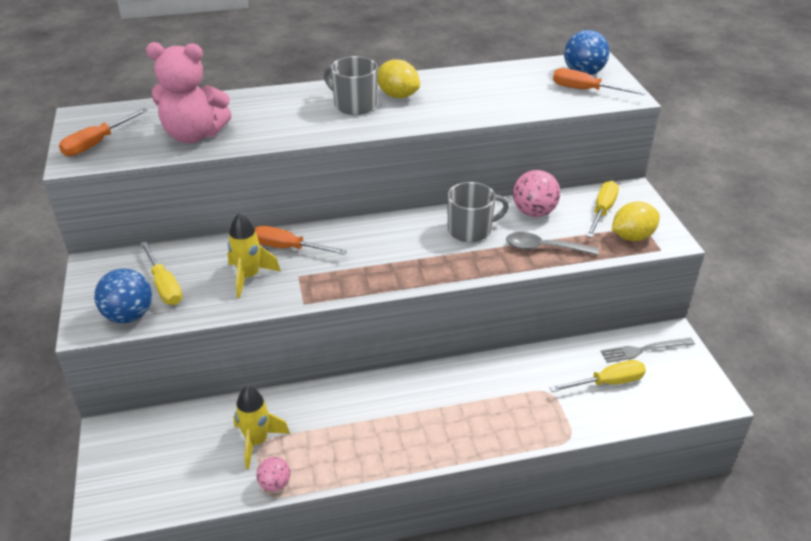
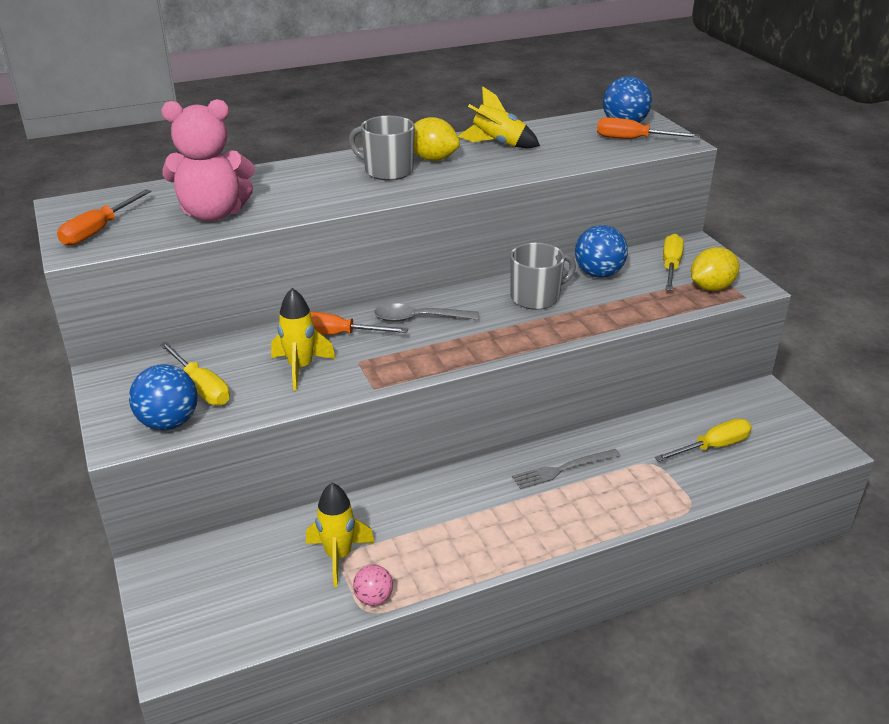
camera: 10 degrees left, 5 degrees down
grey spoon [506,232,599,255] -> grey spoon moved to [374,303,479,322]
pink ball [513,170,560,217] -> blue ball [575,225,628,278]
grey fork [601,338,695,363] -> grey fork moved to [512,449,621,489]
none -> yellow rocket [458,86,540,148]

